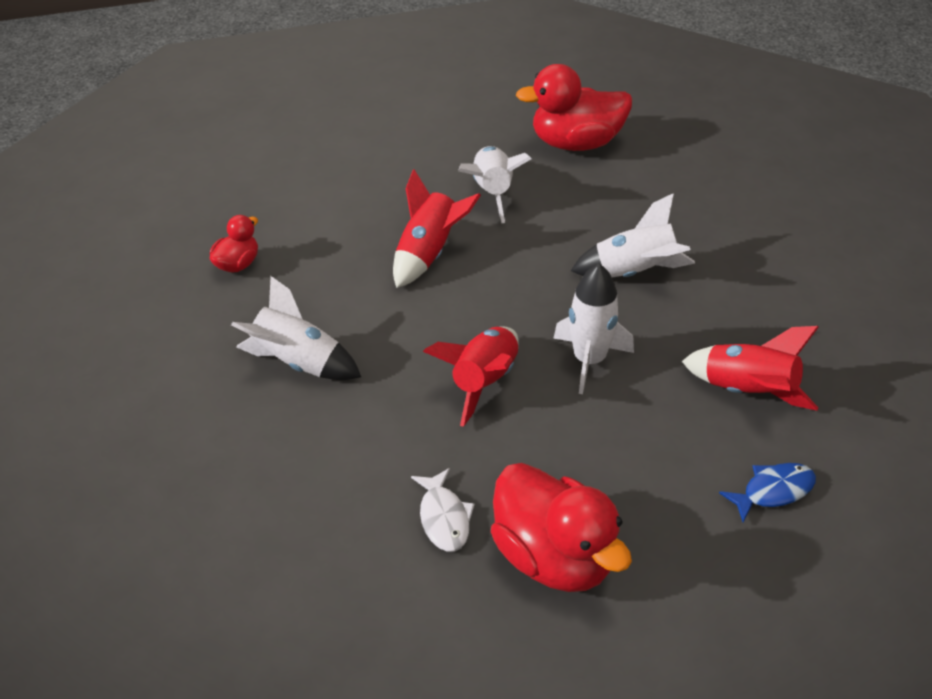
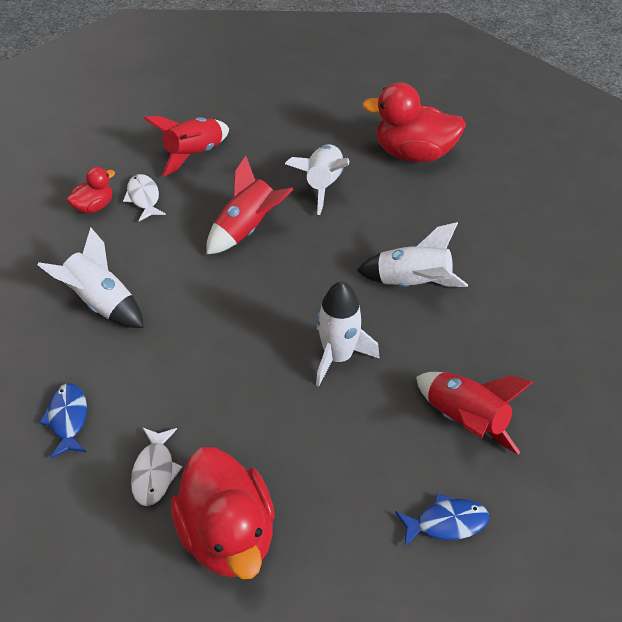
camera: 15 degrees right, 5 degrees up
red rocket [423,327,519,427] -> red rocket moved to [144,116,229,176]
none -> blue fish [39,383,87,458]
none -> white fish [123,174,166,221]

